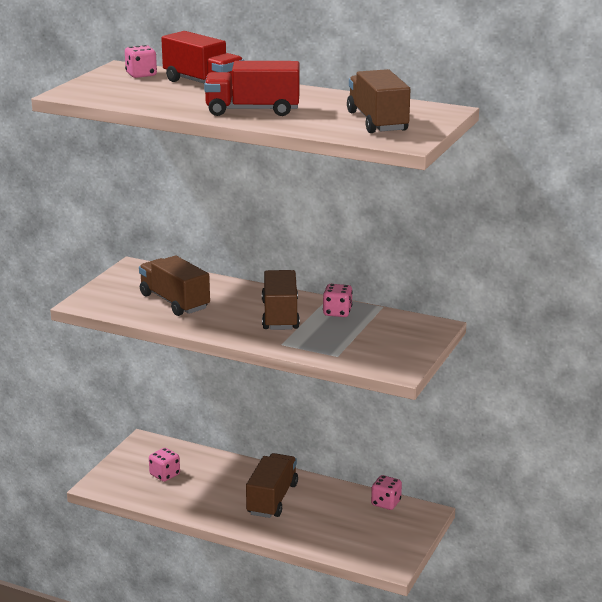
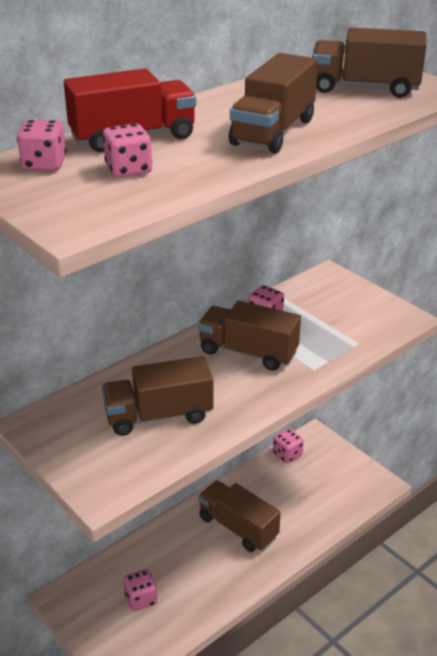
camera: 65 degrees left, 10 degrees up
red truck [204,61,299,116] -> brown truck [228,53,318,153]
none -> pink dice [103,124,152,178]

